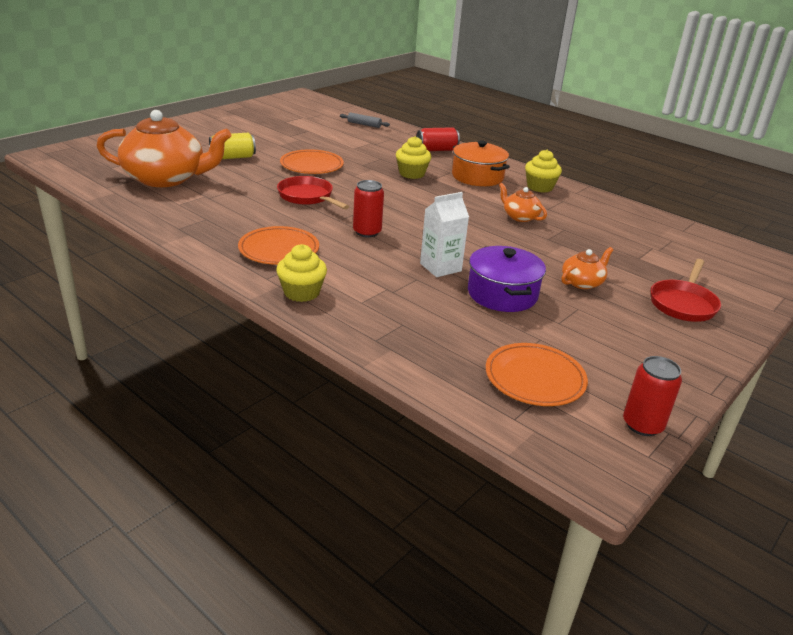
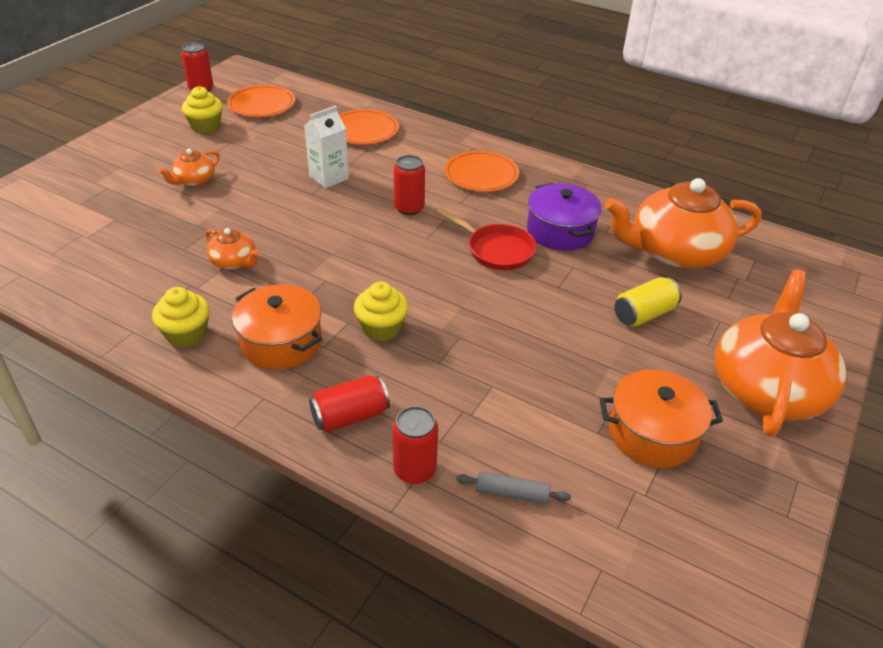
camera: 170 degrees right, 10 degrees up
yellow cupcake [276,244,327,302] -> yellow cupcake moved to [182,86,223,134]
orange plate [280,149,344,174] -> orange plate moved to [339,109,399,145]
purple pot [468,246,546,312] -> purple pot moved to [527,183,602,251]
red pan [651,259,721,322] -> none
none -> red can [392,406,438,484]
none -> orange pot [600,369,723,468]
none -> orange teapot [715,270,846,437]

